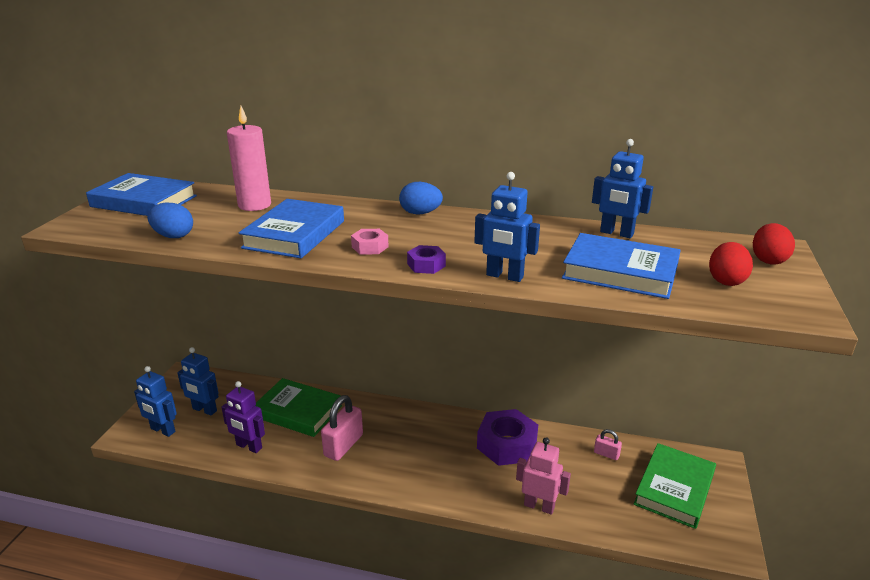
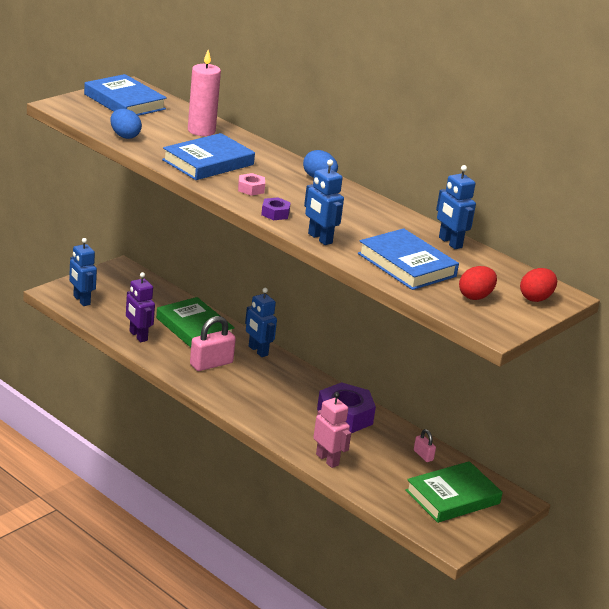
camera: 25 degrees right, 0 degrees up
blue robot [177,347,219,415] -> blue robot moved to [245,288,277,357]

